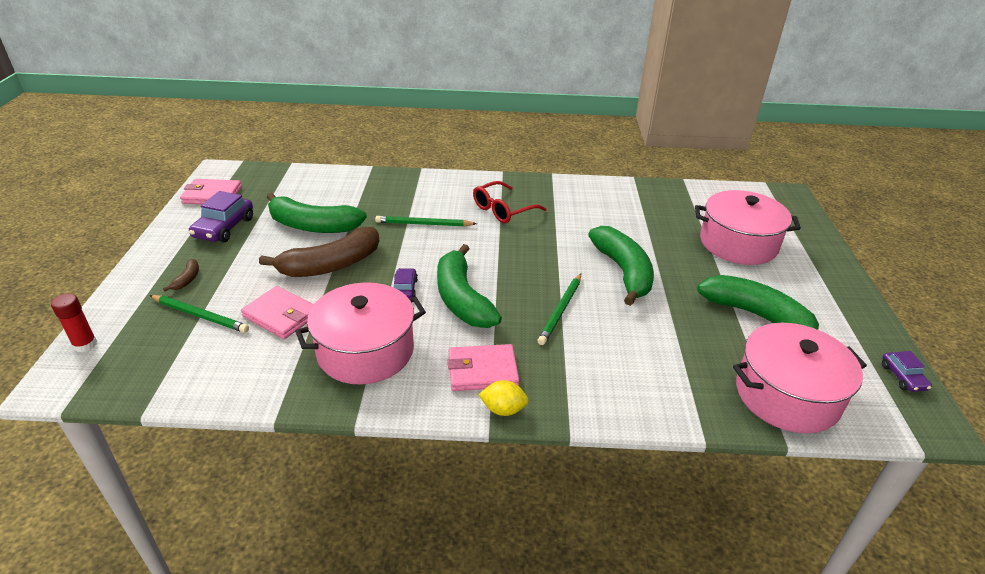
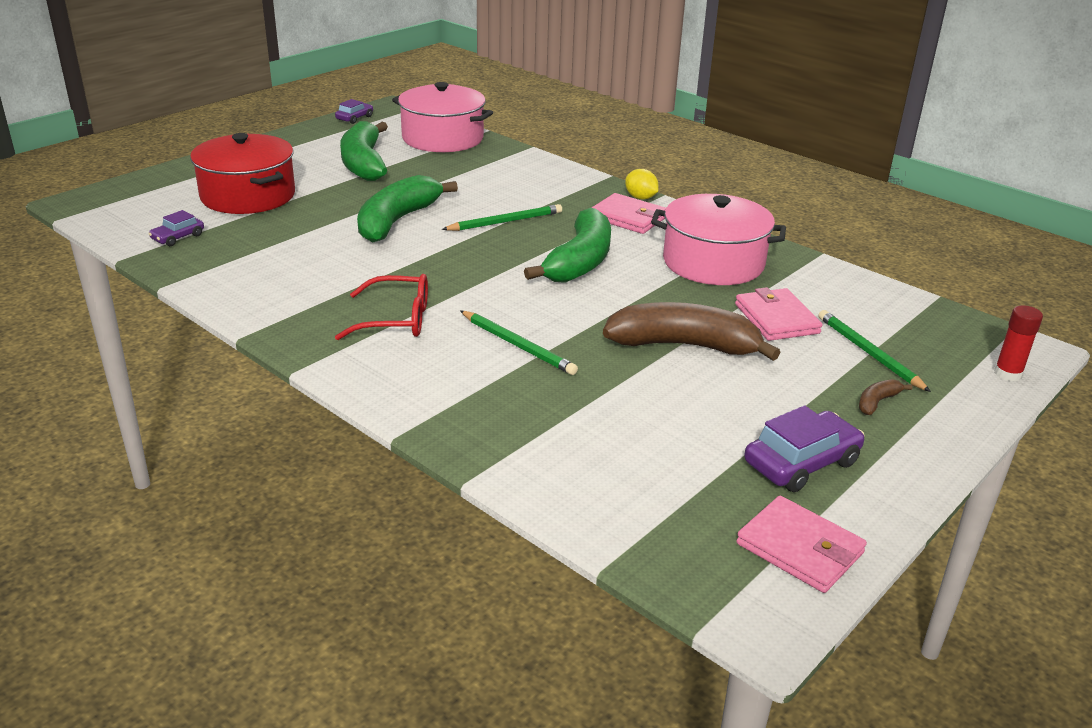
camera: 140 degrees left, 5 degrees down
green banana [267,193,367,233] -> none
purple car [394,268,418,298] -> purple car moved to [148,210,204,246]
pink pot [695,190,801,265] -> red pot [190,133,295,214]

